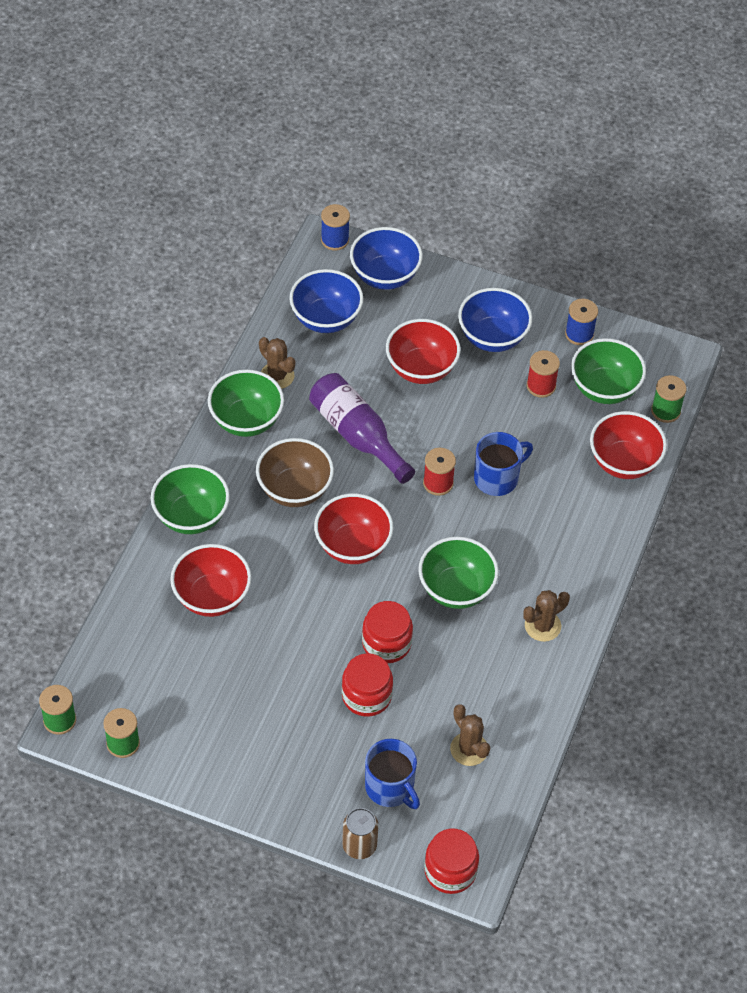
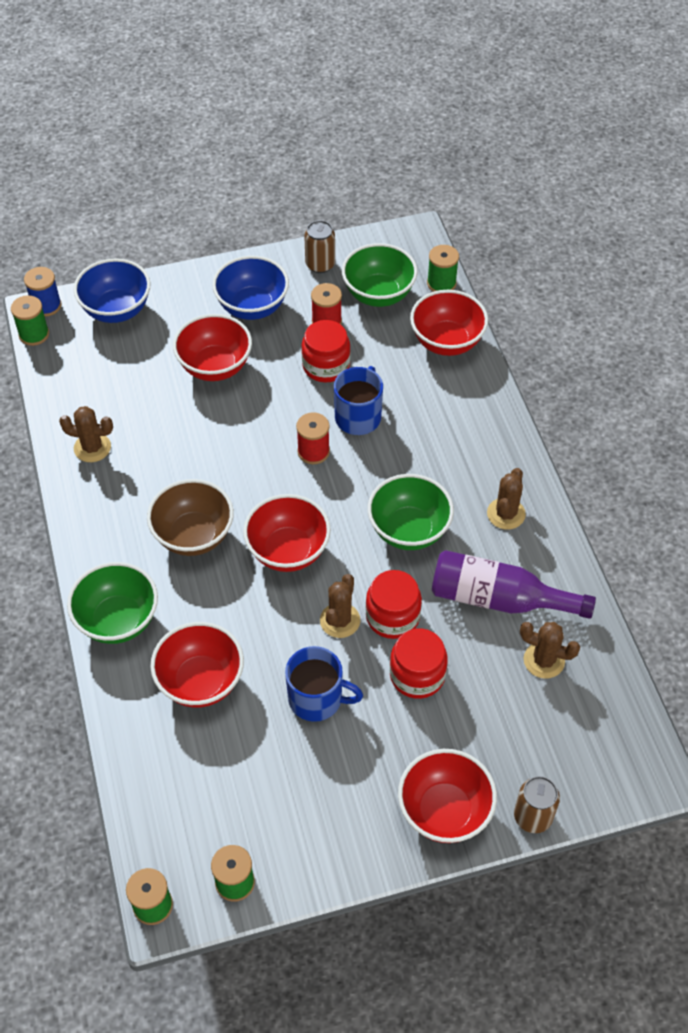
camera: 35 degrees left, 0 degrees up
green bowl [208,369,284,437] -> none
blue bowl [289,269,363,333] -> none
purple bottle [309,373,415,484] -> purple bottle moved to [432,550,596,619]
blue mug [365,739,420,809] -> blue mug moved to [285,646,363,722]
red jar [424,829,479,894] -> red jar moved to [301,320,351,382]
blue spool [565,299,598,345] -> brown can [304,220,335,273]
none -> green spool [11,295,49,346]
none -> brown cactus [320,574,360,638]
none -> red bowl [398,749,497,843]

